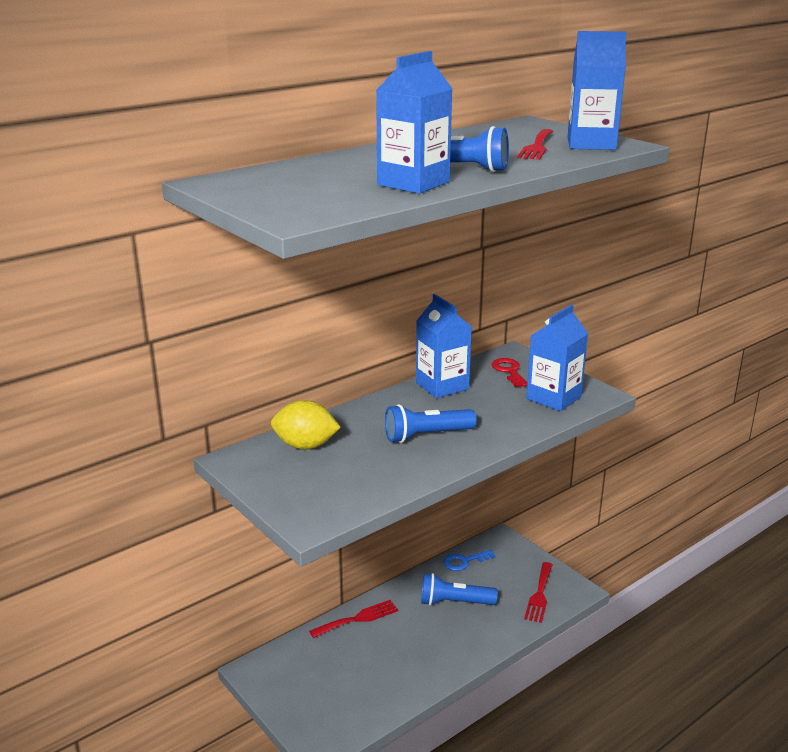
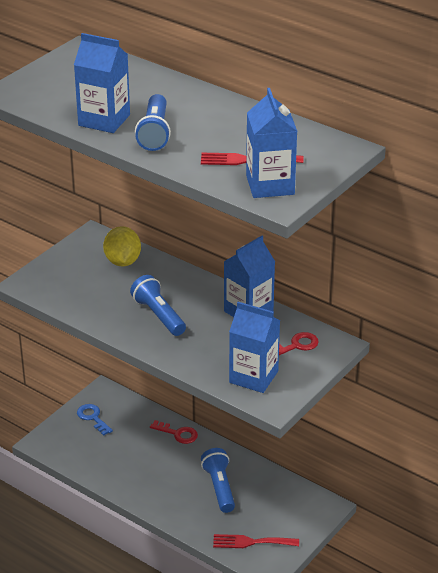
camera: 75 degrees right, 10 degrees up
red fork [309,600,398,638] -> red key [150,420,198,444]
blue key [443,549,496,571] -> blue key moved to [77,404,113,436]

